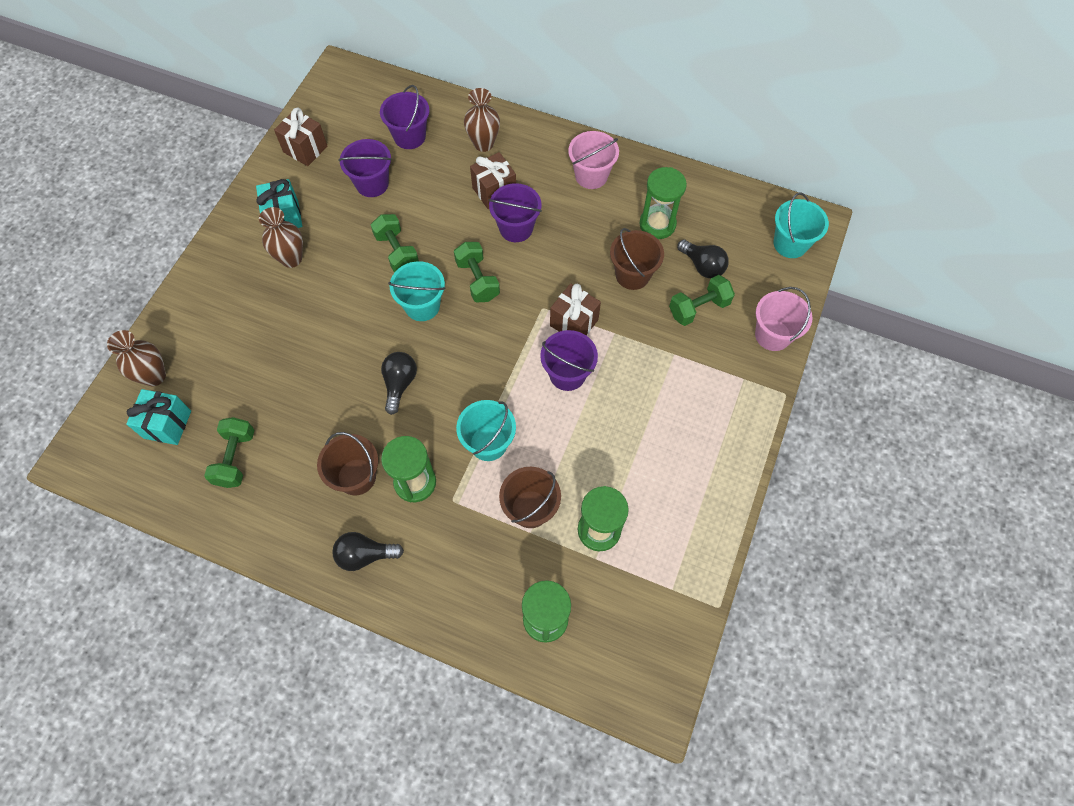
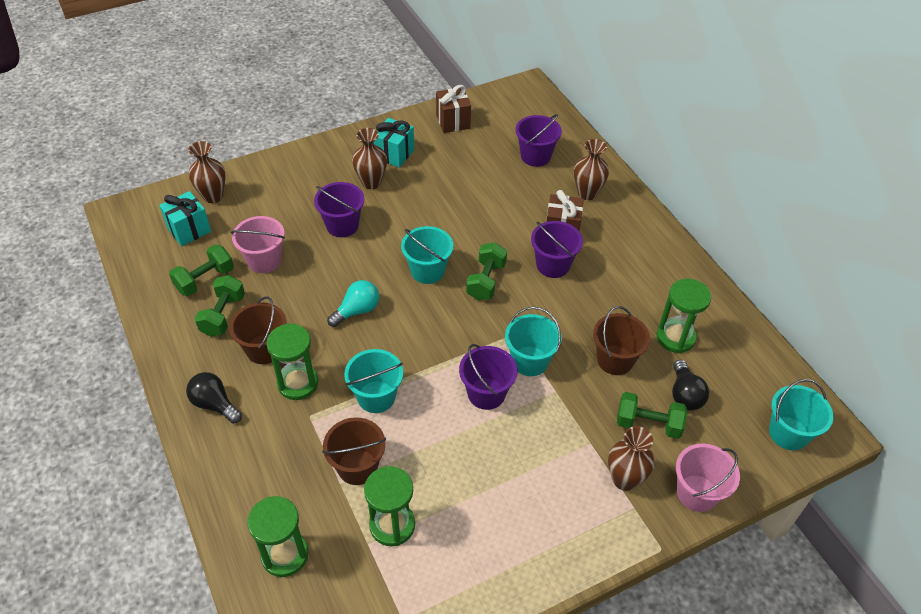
camera: 40 degrees right, 15 degrees down
purple bucket [338,139,392,197] -> purple bucket moved to [314,182,364,237]
green dumbbell [371,214,419,273] -> green dumbbell moved to [194,275,245,337]
black light bulb [381,352,417,415] -> turquoise light bulb [327,280,379,327]
brown gift [550,283,601,335] -> turquoise bucket [505,307,562,376]
pink bucket [568,131,619,189] -> pink bucket moved to [231,216,285,273]
none -> brown vase [608,426,654,491]

